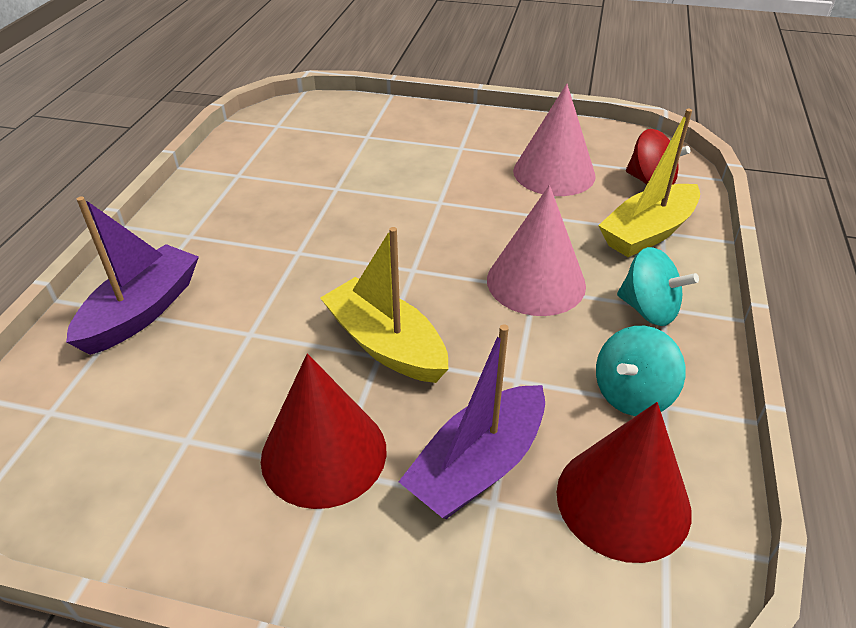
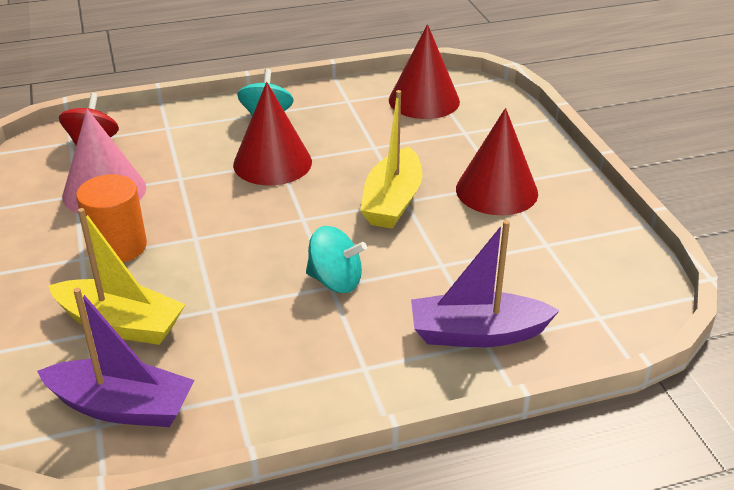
camera: 120 degrees left, 5 degrees down
purple boat [398,324,545,519] -> purple boat moved to [37,288,195,427]
pink cone [487,185,586,316] -> red cone [233,82,312,185]
turquoise spinning top [596,326,686,416] -> turquoise spinning top moved to [306,226,367,293]
yellow boat [598,109,700,257] -> yellow boat moved to [48,208,186,345]
none -> orange cylinder [76,174,147,263]

